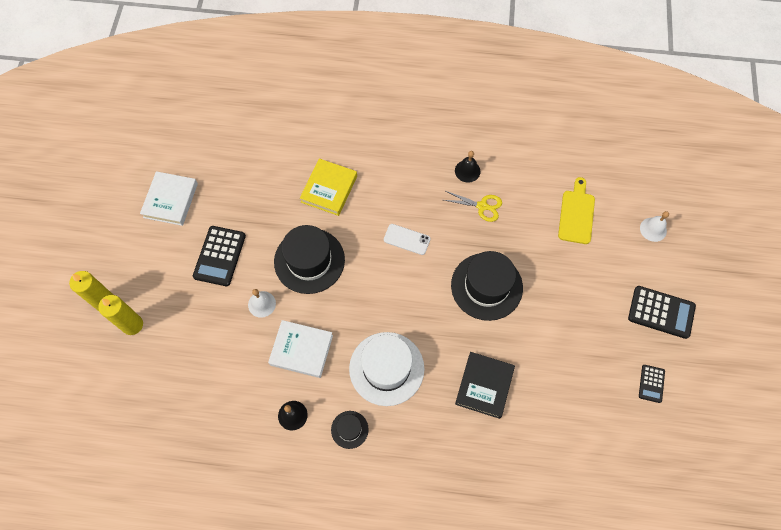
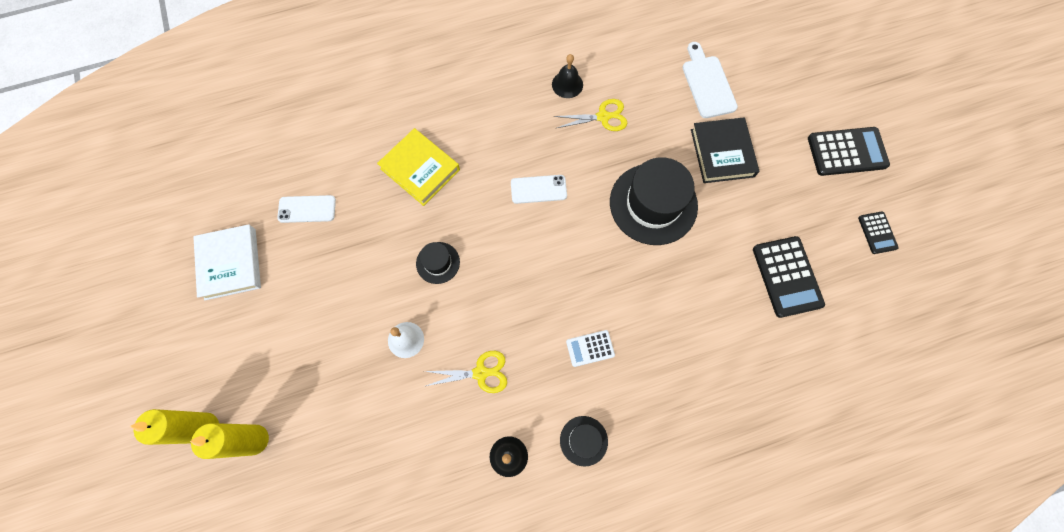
camera: 25 degrees left, 5 degrees up
black calculator [193,226,246,286] -> black calculator moved to [753,236,825,318]
white book [268,320,333,378] -> yellow scissors [424,351,507,393]
black hat [274,225,345,294] -> black hat [416,242,460,284], size x0.48
yellow book [300,158,357,216] -> yellow book turned 45 degrees counterclockwise [377,128,460,206]
white hat [349,332,424,406] -> white calculator [566,330,615,367]
black book [455,352,515,419] -> black book moved to [691,117,759,183]
yellow cutting board [558,177,595,244] -> white cutting board [682,42,738,118]
white bell [640,211,669,242] -> none
none -> white phone [277,195,336,223]

